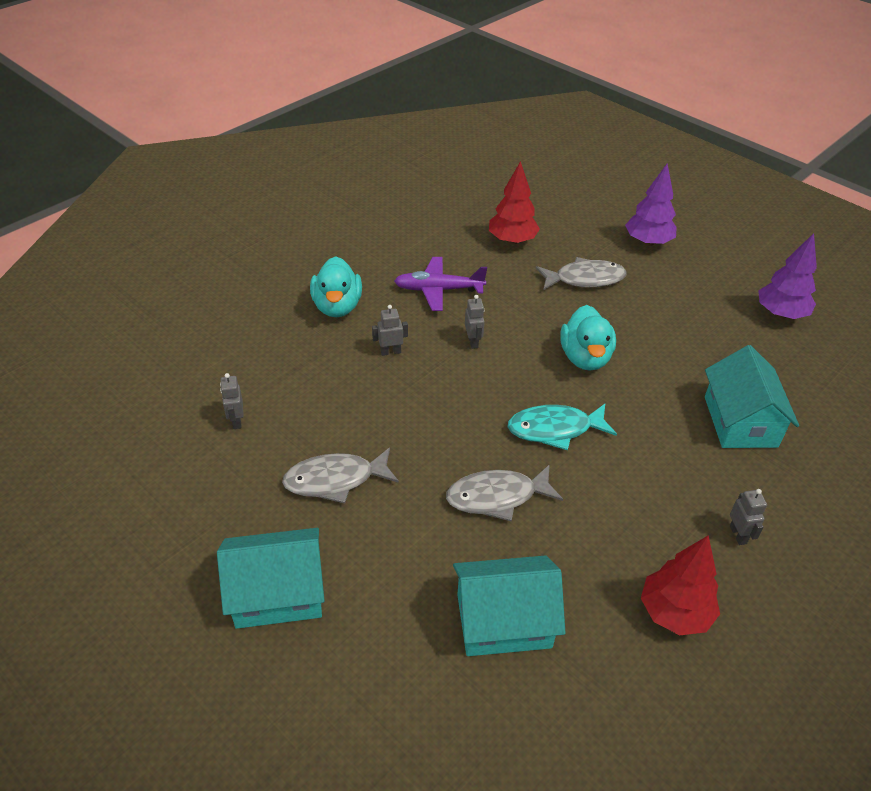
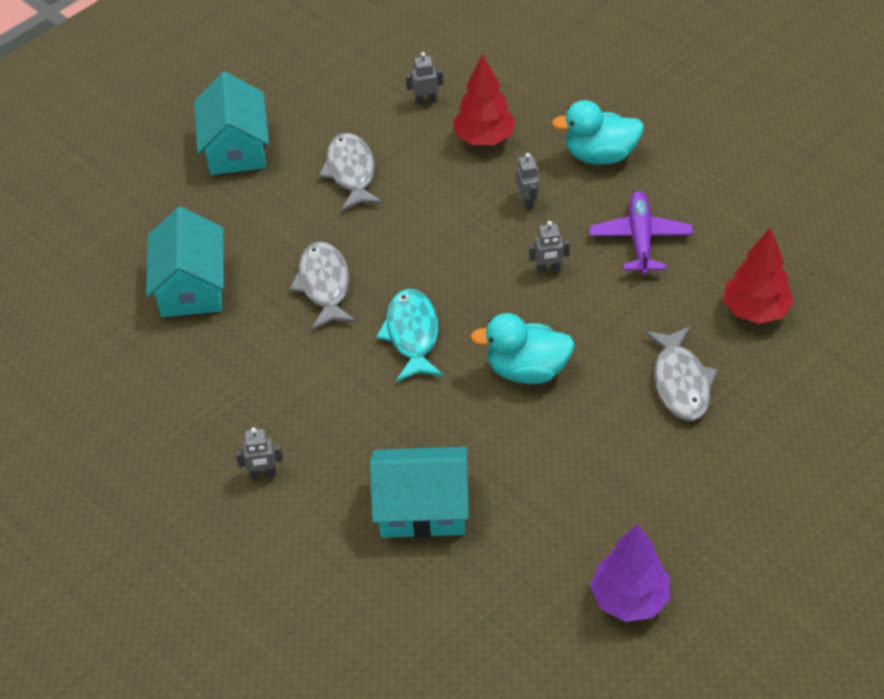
camera: 95 degrees right, 5 degrees up
purple tree [625,163,677,246] -> none
red tree [641,535,720,635] -> red tree moved to [453,54,516,145]

